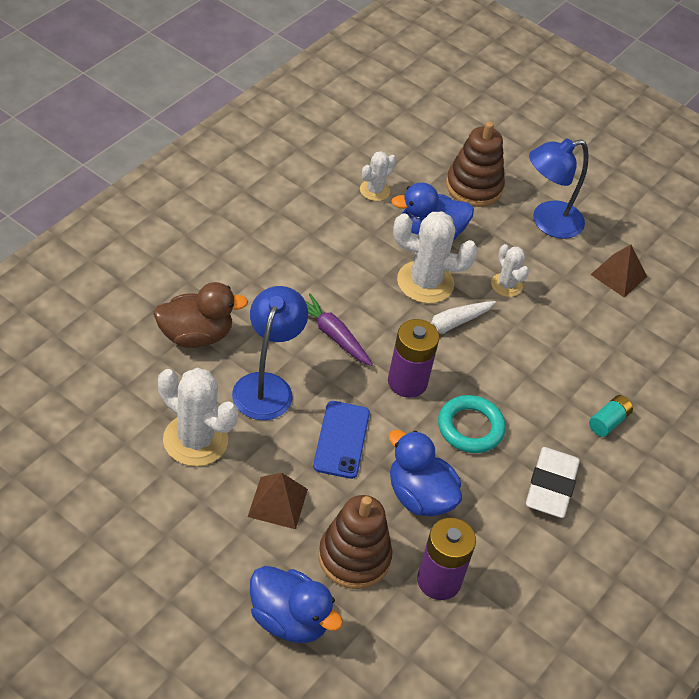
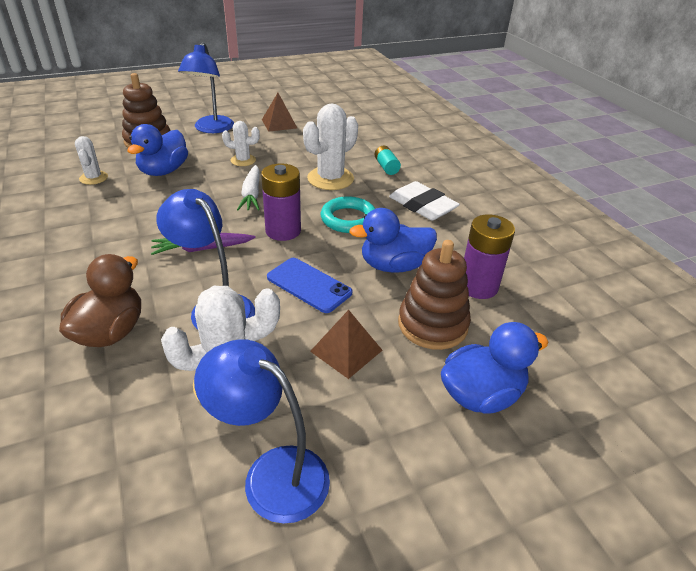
camera: 55 degrees left, 10 degrees down
white cactus [393,211,478,304] -> white cactus moved to [303,103,358,190]
none -> blue lamp [194,339,330,524]

